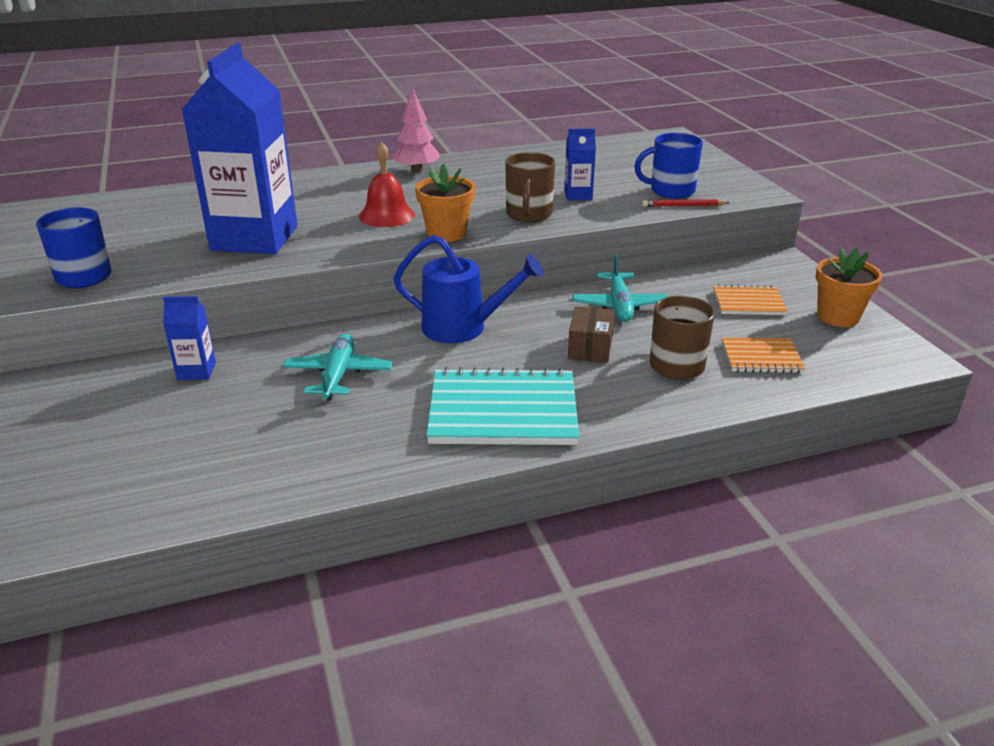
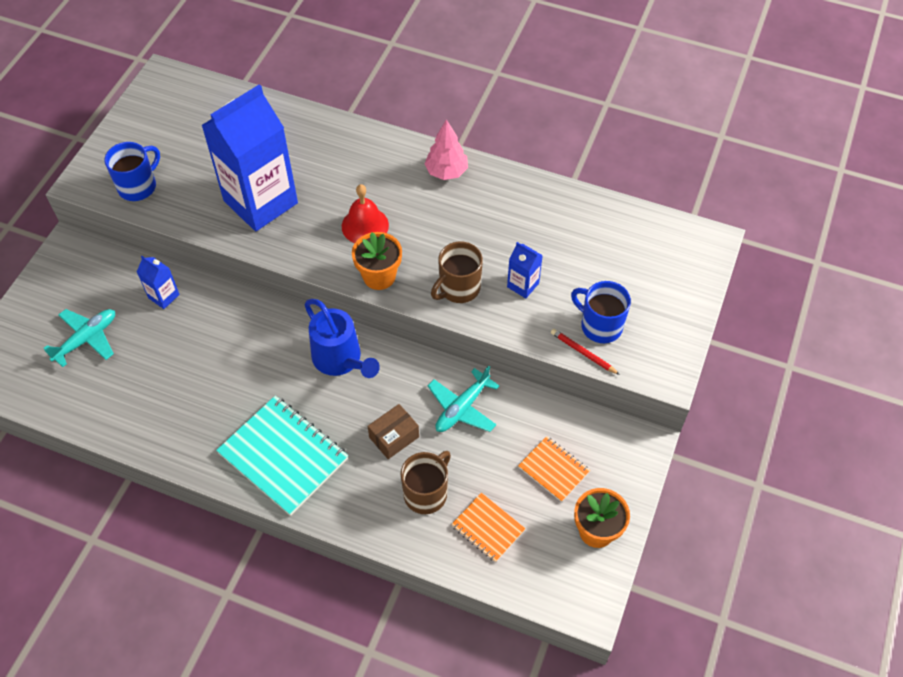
camera: 40 degrees right, 25 degrees up
turquoise plane [283,334,393,400] -> turquoise plane moved to [43,309,115,367]

